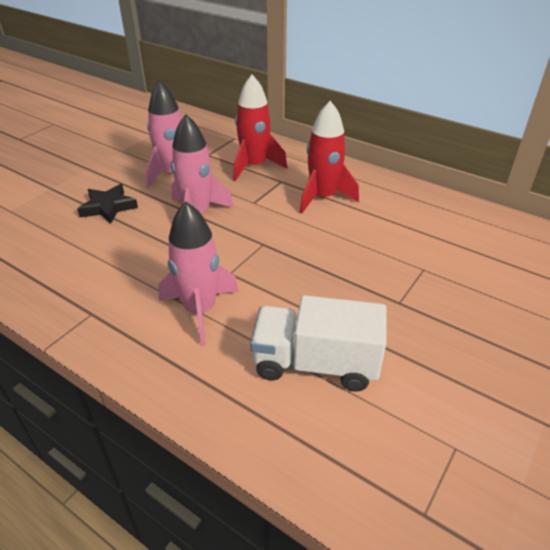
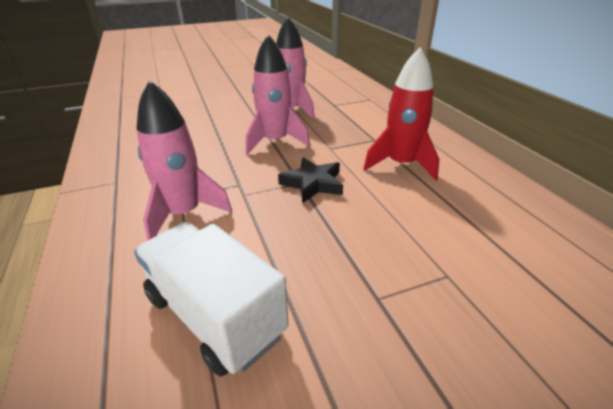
camera: 35 degrees right, 5 degrees down
black star [77,184,138,224] -> black star moved to [278,157,343,203]
red rocket [233,75,287,181] -> none

